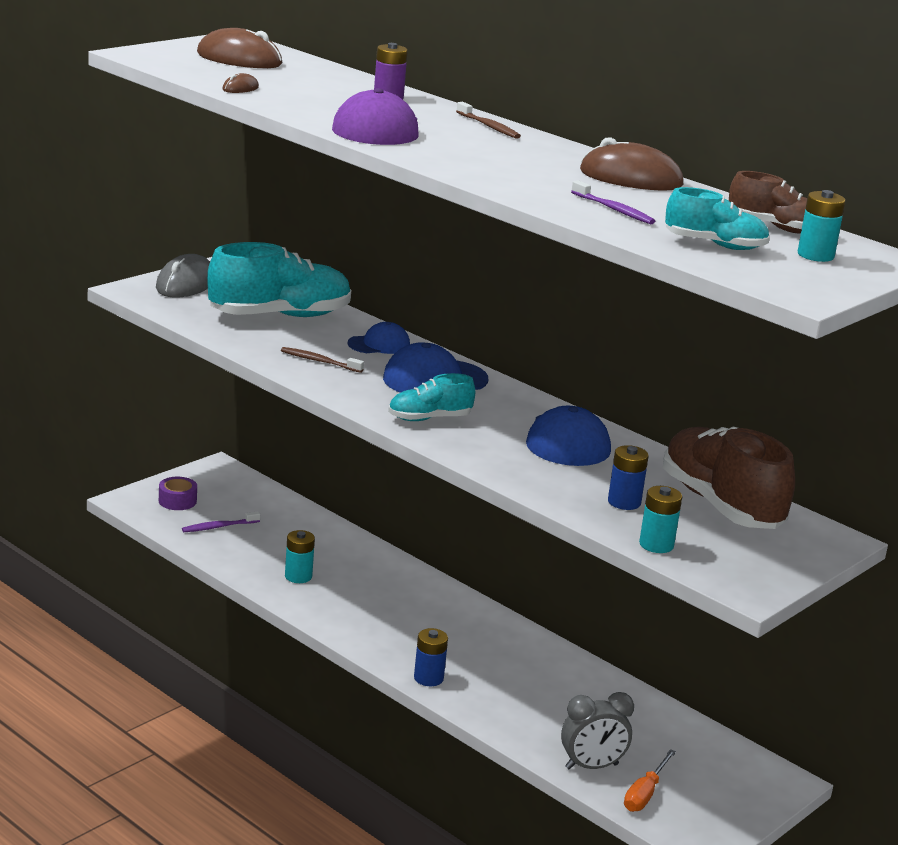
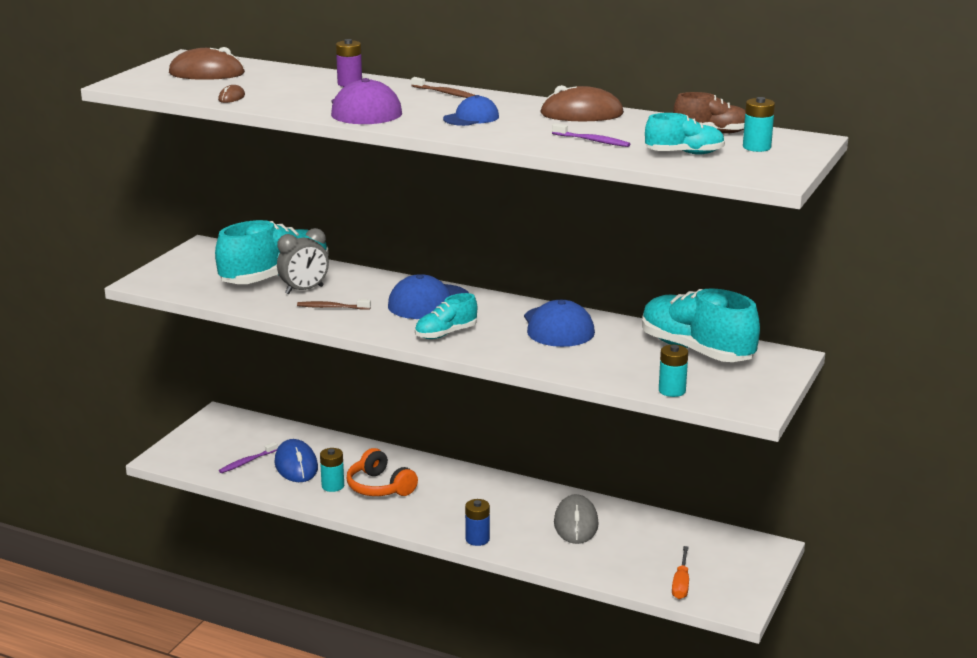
camera: 15 degrees left, 0 degrees up
grey mouse [156,254,210,298] -> grey mouse moved to [554,494,599,544]
purple tape [159,477,197,510] -> none
blue cap [347,322,410,354] -> blue cap moved to [443,95,499,126]
grey clock [561,692,634,770] -> grey clock moved to [277,228,329,294]
blue battery [608,445,649,510] -> none
brown shoe [663,426,795,529] -> turquoise shoe [642,288,760,362]
none -> blue mouse [274,439,318,482]
none -> orange headphones [347,448,418,496]

